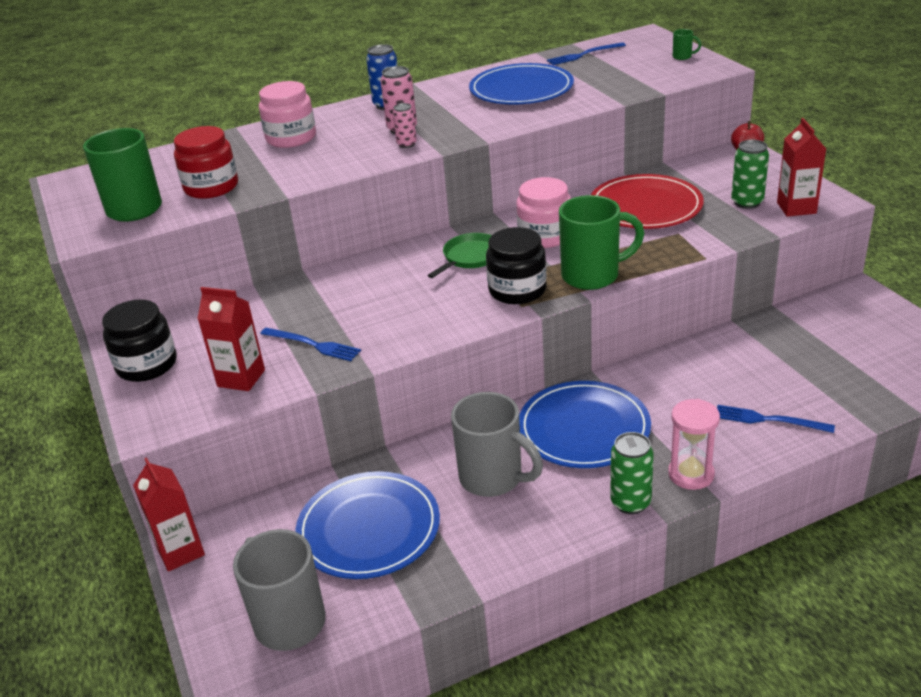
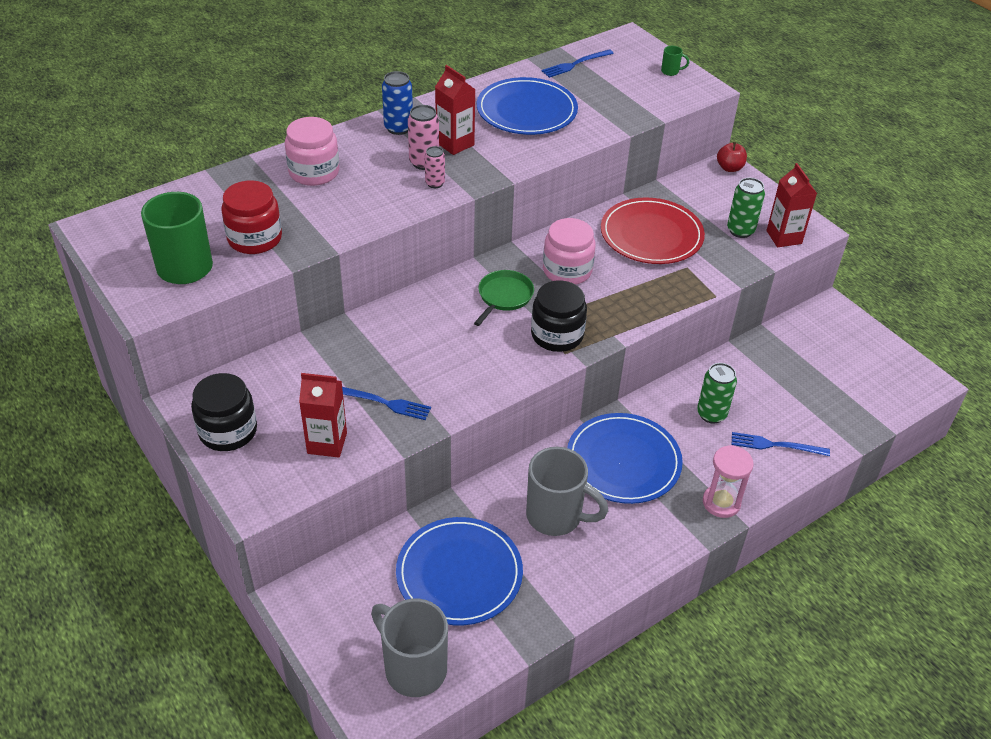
camera: 15 degrees left, 10 degrees up
red carton [133,457,205,572] -> red carton moved to [435,65,476,155]
green mug [559,195,645,290] -> none
green can [610,432,654,514] -> green can moved to [697,363,737,424]

